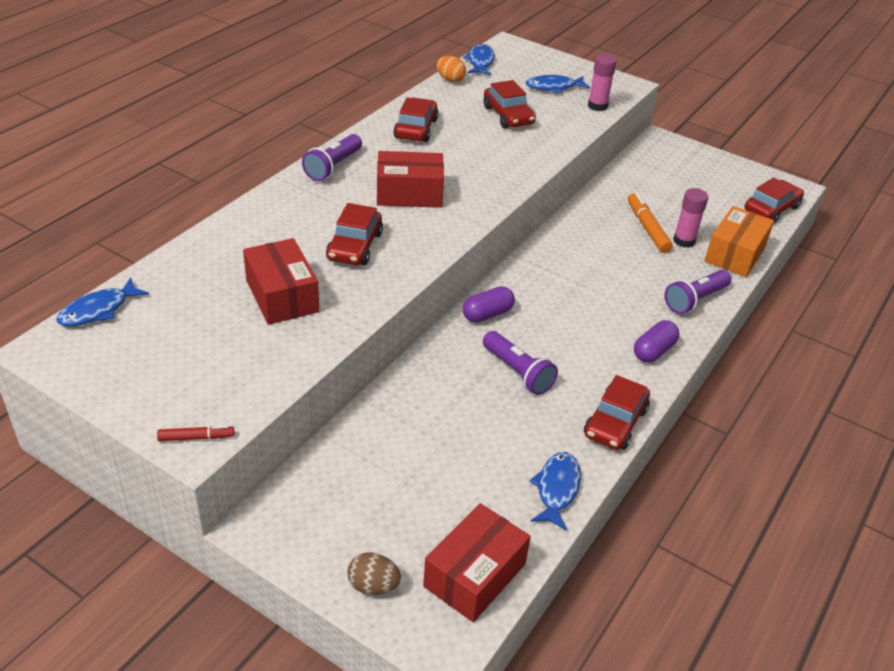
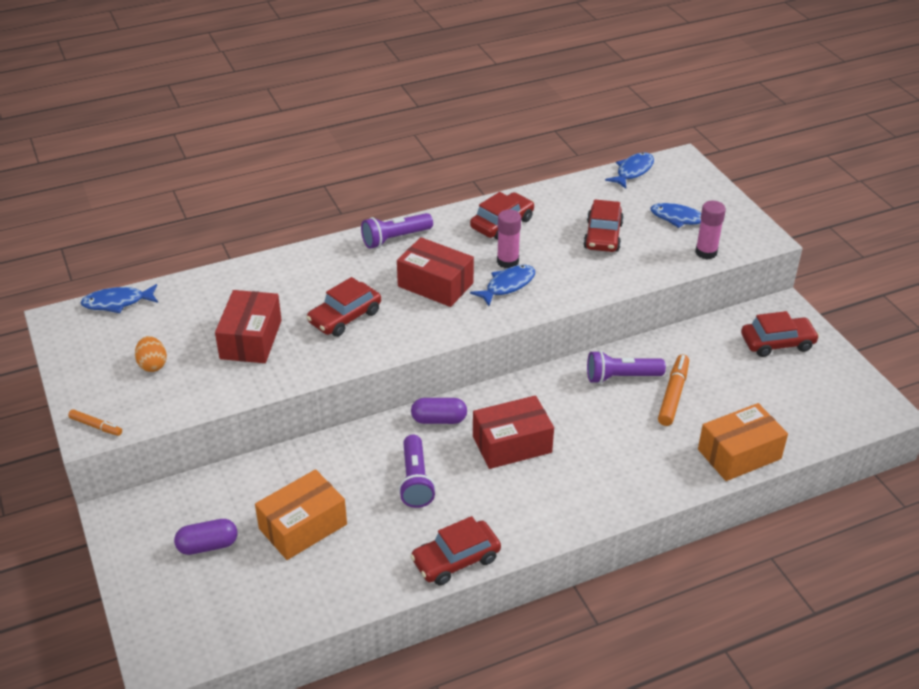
camera: 35 degrees right, 0 degrees up
red marker [157,426,234,441] -> orange marker [68,409,122,436]
brown egg [347,552,401,595] -> none
red box [423,503,531,622] -> red box moved to [473,395,554,469]
orange egg [437,56,466,82] -> orange egg moved to [135,336,167,372]
blue fish [530,452,581,531] -> blue fish moved to [470,265,535,306]
purple capsule [634,320,679,363] -> purple capsule moved to [174,519,237,555]
purple flashlight [665,270,732,314] -> purple flashlight moved to [587,350,666,384]
pink glue stick [673,188,708,248] -> pink glue stick moved to [497,210,521,268]
red car [744,177,804,223] -> red car moved to [741,311,819,357]
none -> orange box [255,469,347,560]

